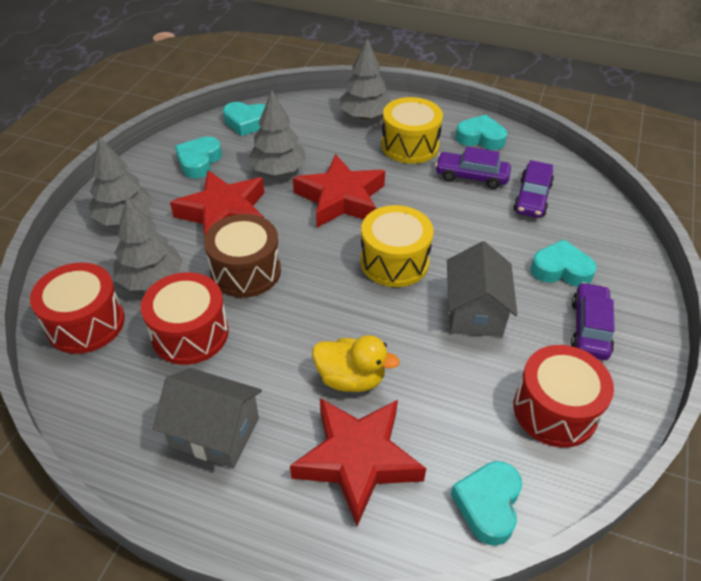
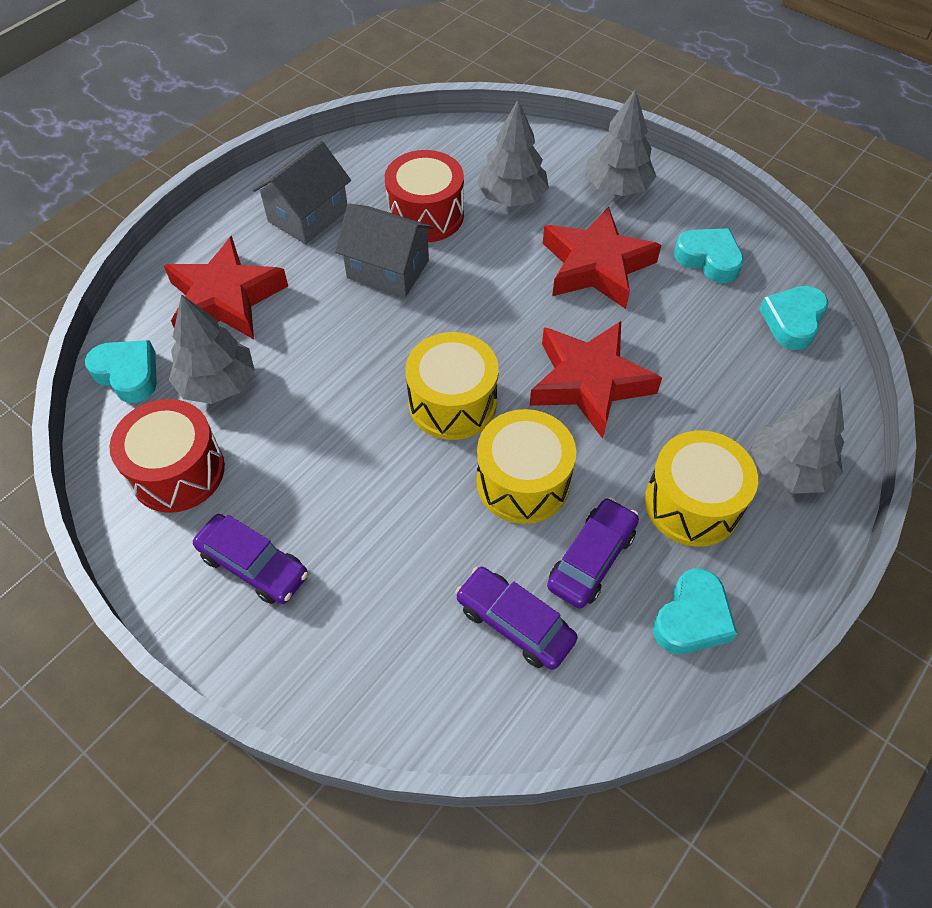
camera: 110 degrees right, 10 degrees up
red drum [30,263,125,354] -> none
brown drum [204,214,281,298] -> none
grey tree [248,90,306,175] -> grey tree moved to [169,294,255,404]
yellow duck [312,335,400,392] -> none
grey house [447,241,518,337] -> grey house moved to [335,204,434,297]
turquoise heart [530,240,597,287] -> none
none -> yellow drum [476,409,576,524]

